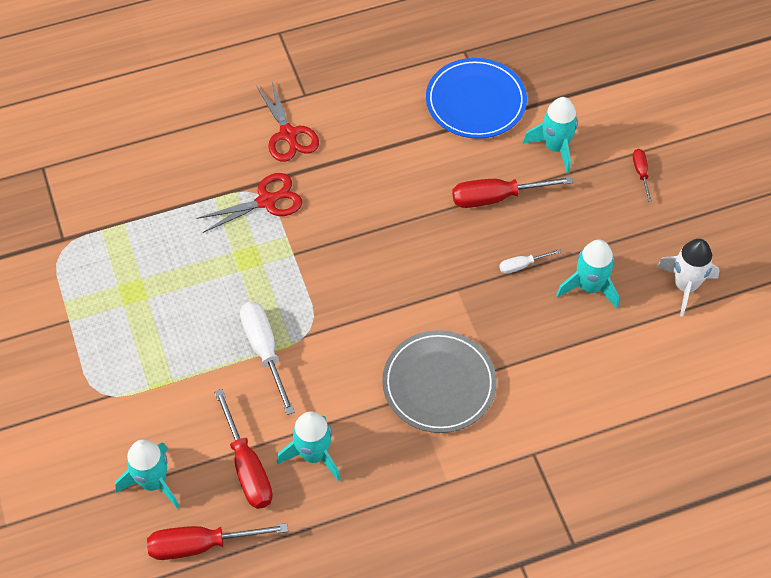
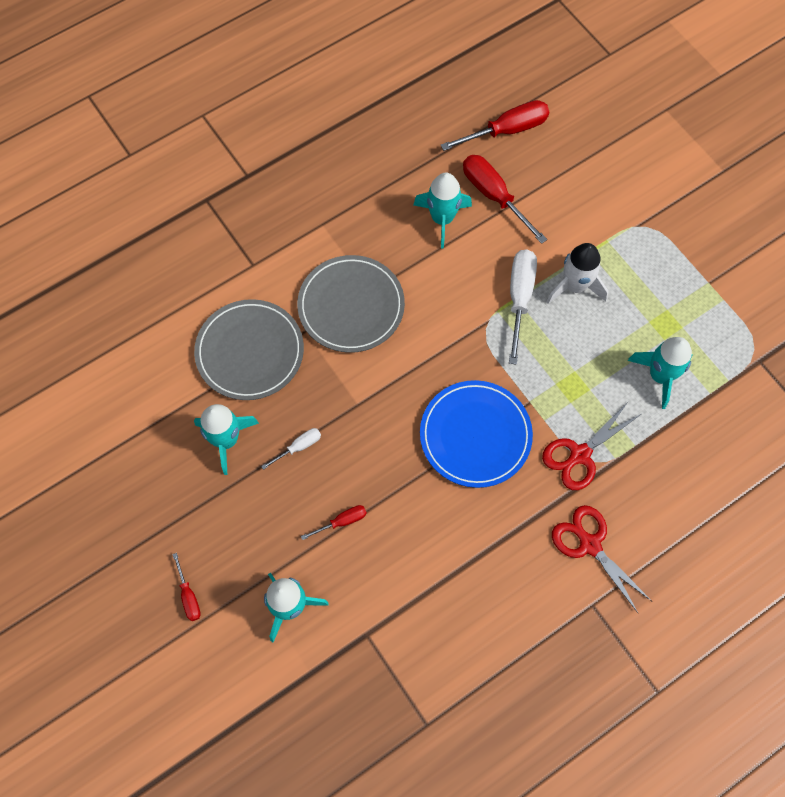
camera: 165 degrees right, 10 degrees up
turquoise rocket [115,440,180,509] -> turquoise rocket moved to [628,337,693,409]
white screwdriver [240,302,295,415] -> white screwdriver turned 135 degrees counterclockwise [509,249,537,365]
blue plate [426,58,527,139] -> blue plate moved to [420,380,533,488]
red screwdriver [452,176,573,208] -> red screwdriver [301,505,367,540], size x0.52
white rocket [657,239,720,317] -> white rocket moved to [547,243,608,304]
none -> grey plate [194,299,304,400]

